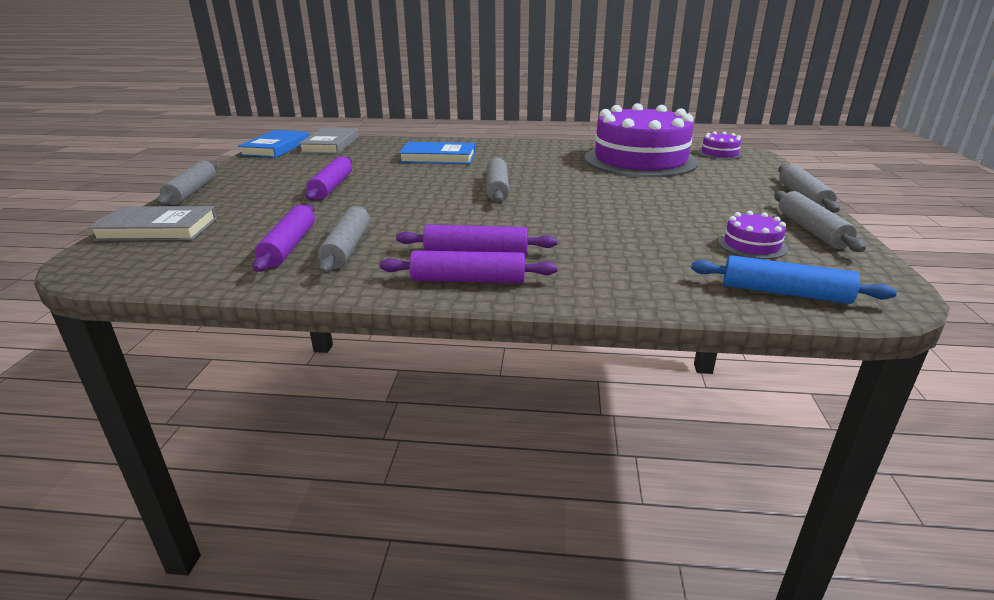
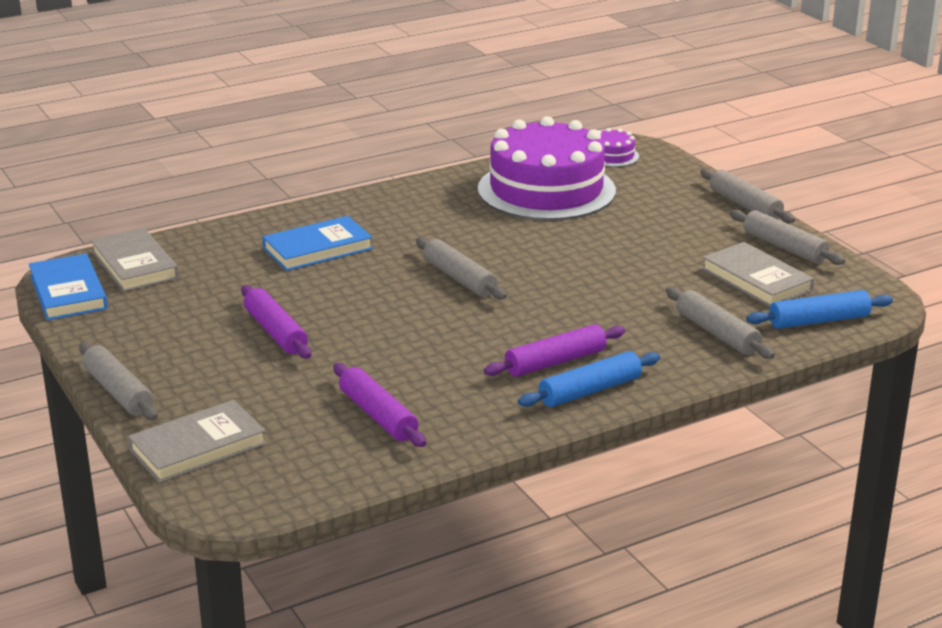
camera: 35 degrees left, 0 degrees up
grey rolling pin [318,205,370,274] -> grey rolling pin moved to [666,287,775,359]
purple rolling pin [380,251,557,283] -> blue rolling pin [518,351,660,407]
purple cake [718,211,788,259] -> grey book [702,242,814,307]

